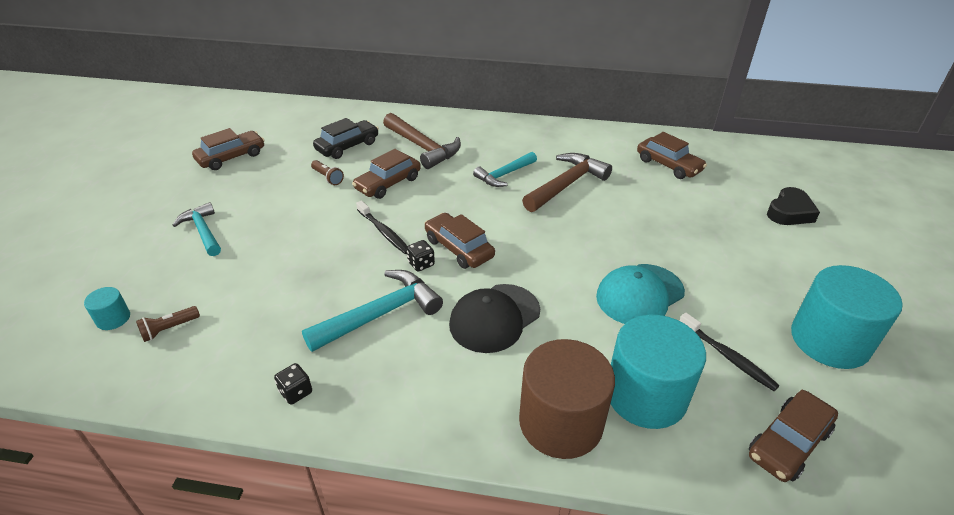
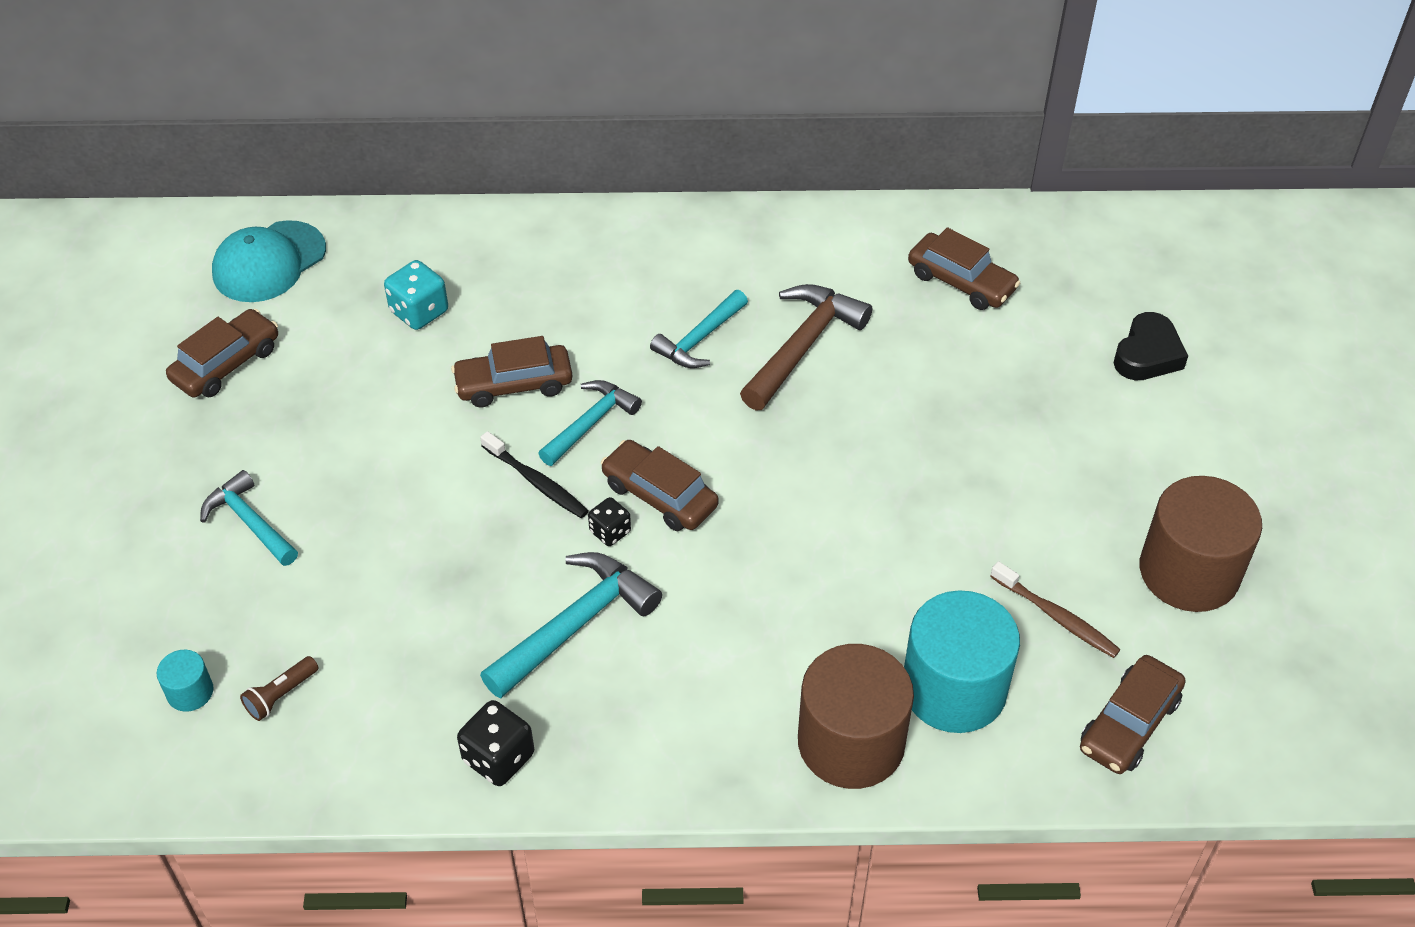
camera: 10 degrees left, 10 degrees up
black dice [274,363,312,405] -> black dice [457,700,534,786], size x1.58
brown flashlight [311,160,344,185] -> none
black car [313,118,379,159] -> turquoise dice [384,260,448,330]
brown car [352,149,421,199] -> brown car turned 45 degrees clockwise [451,336,572,407]
brown hammer [383,113,461,169] -> none
black cap [449,284,540,353] -> none
turquoise cap [596,264,685,324] -> turquoise cap moved to [212,220,326,302]
black toothbrush [680,313,780,391] -> brown toothbrush [990,561,1121,658]
turquoise cylinder [791,265,903,369] -> brown cylinder [1140,476,1262,612]
none -> turquoise hammer [538,380,642,466]

